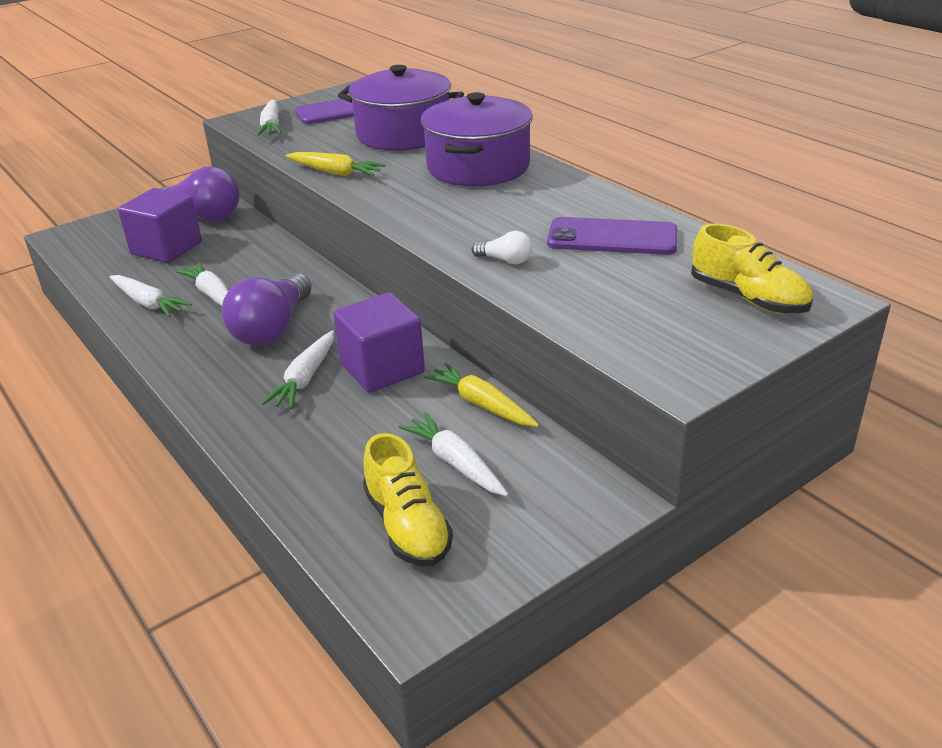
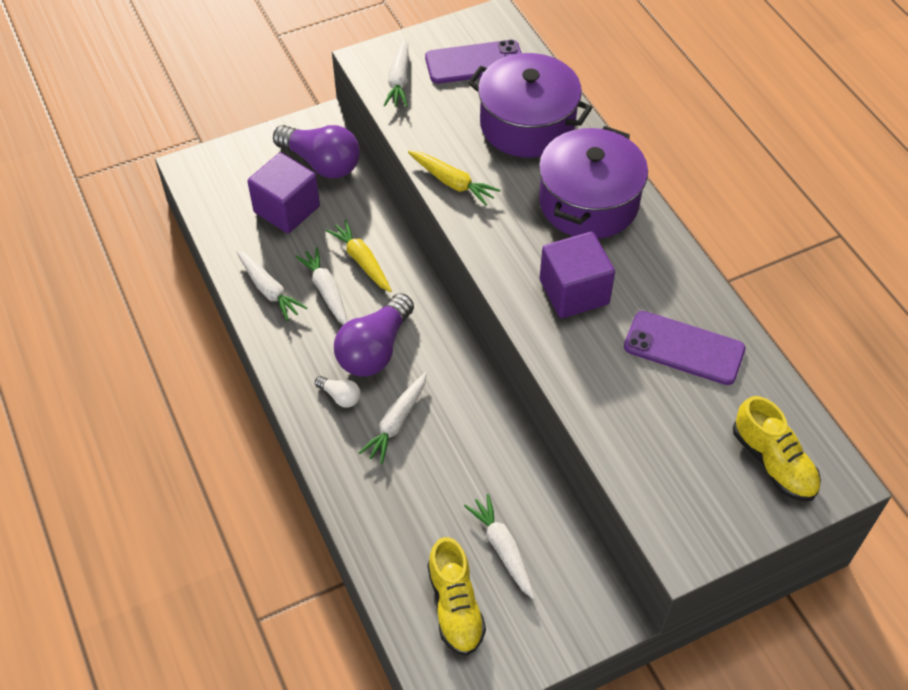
camera: 10 degrees right, 20 degrees up
purple cube [333,292,425,393] -> purple cube moved to [540,232,615,318]
yellow carrot [423,362,539,427] -> yellow carrot moved to [326,220,392,292]
white light bulb [472,231,532,264] -> white light bulb moved to [315,376,360,408]

